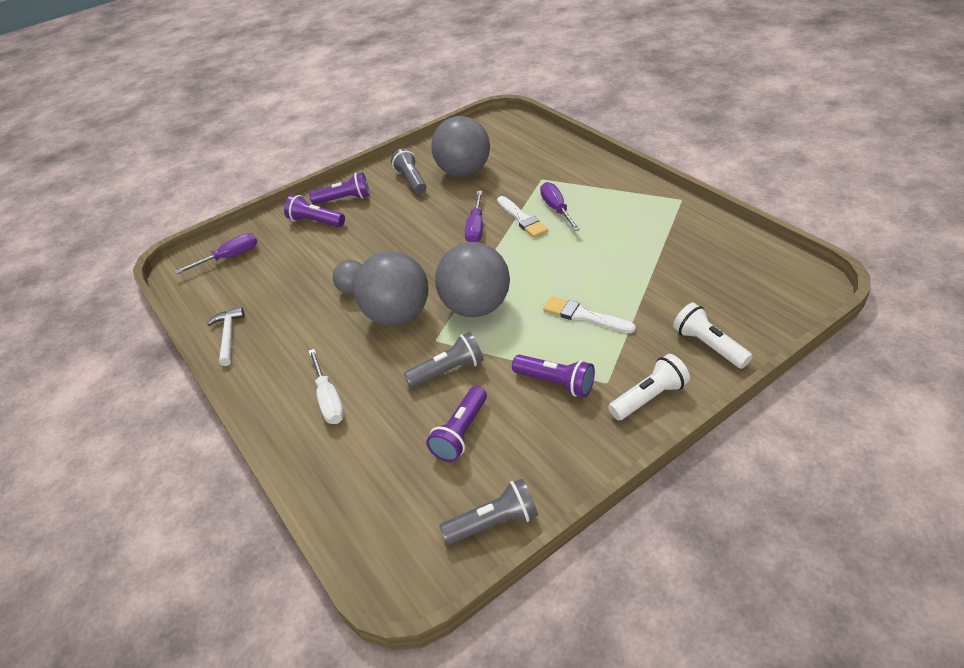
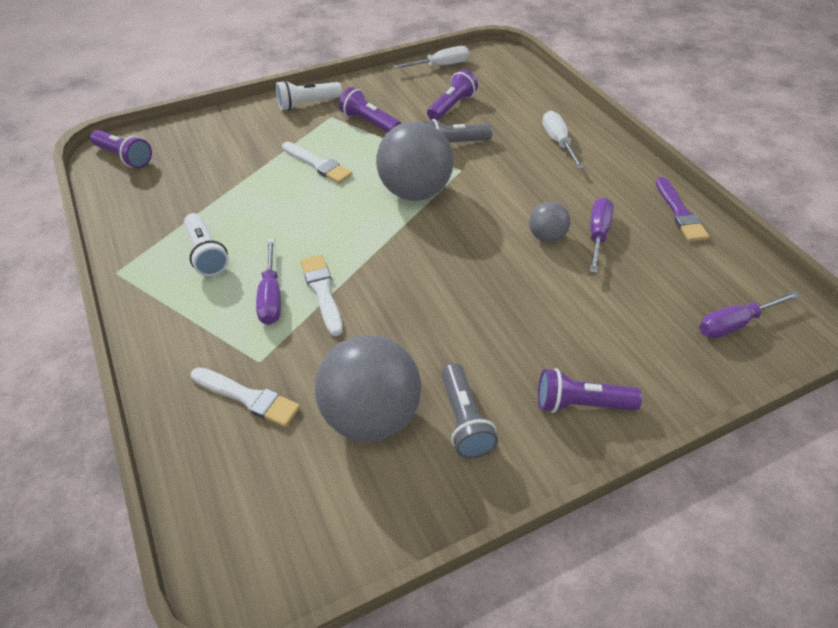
camera: 175 degrees left, 5 degrees up
white hammer [207,307,245,366] -> purple brush [656,177,709,242]
purple flashlight [284,194,345,227] -> purple flashlight moved to [90,130,152,168]
grey ball [353,251,428,326] -> none
grey flashlight [439,479,538,545] -> white screwdriver [393,46,469,69]
purple screwdriver [465,191,483,242] -> purple screwdriver moved to [590,198,614,273]
white flashlight [673,303,753,369] -> white flashlight moved to [184,213,229,276]
none -> white brush [191,367,300,427]

